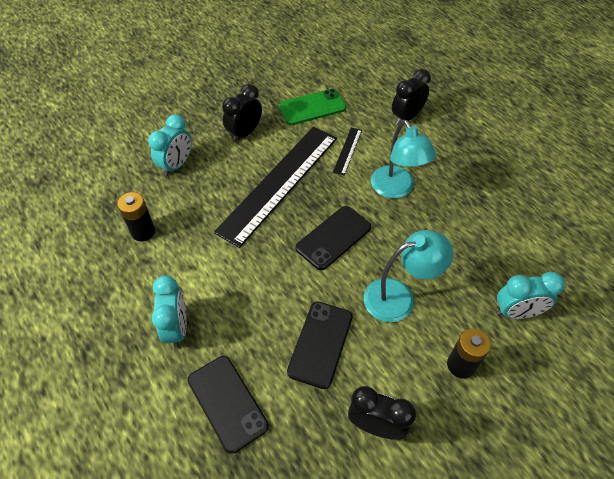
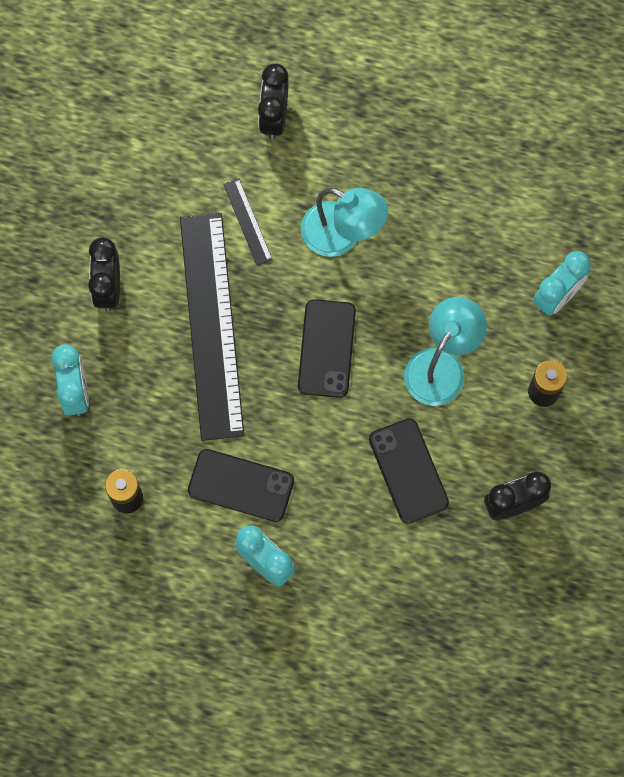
camera: 40 degrees left, 20 degrees up
black phone [188,356,269,454] -> black phone moved to [188,449,294,522]
green phone [279,89,346,125] -> none

